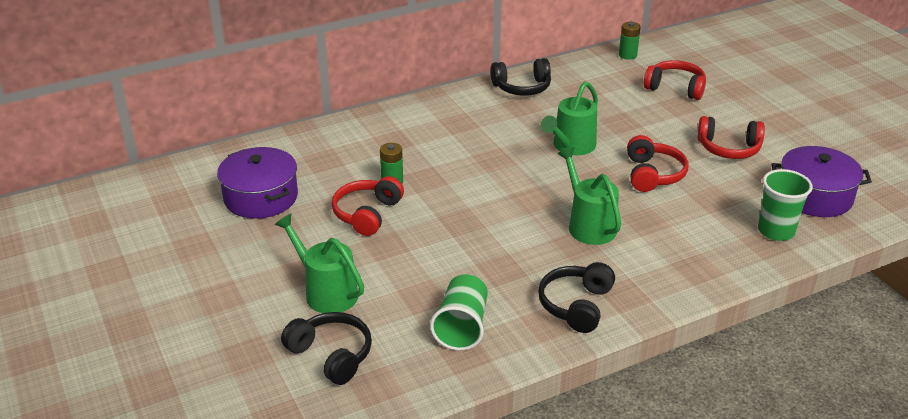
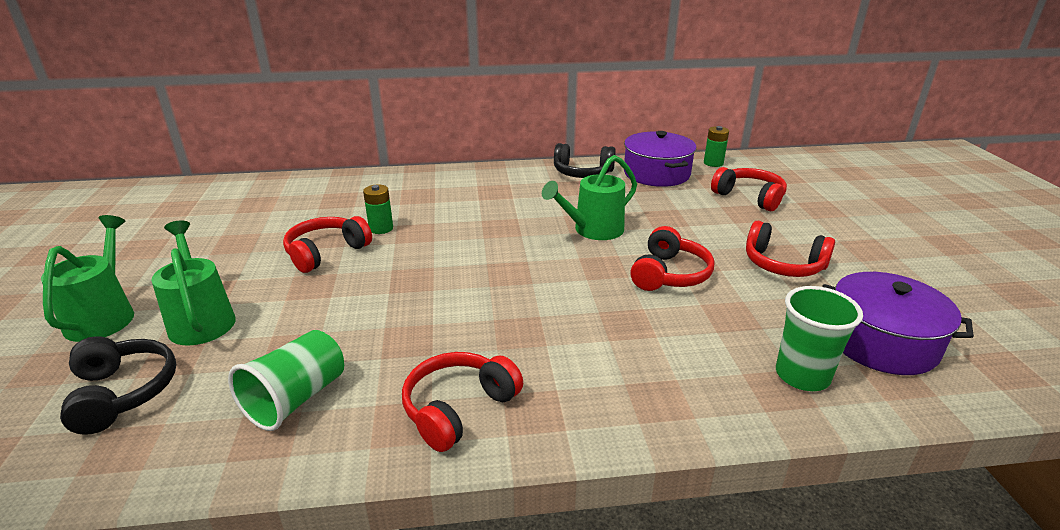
camera: 20 degrees right, 5 degrees down
purple pot [217,147,298,219] -> purple pot moved to [624,131,696,187]
black headphones [538,262,615,333] -> red headphones [402,352,523,452]
green watering can [557,147,621,245] -> green watering can moved to [41,215,134,342]

